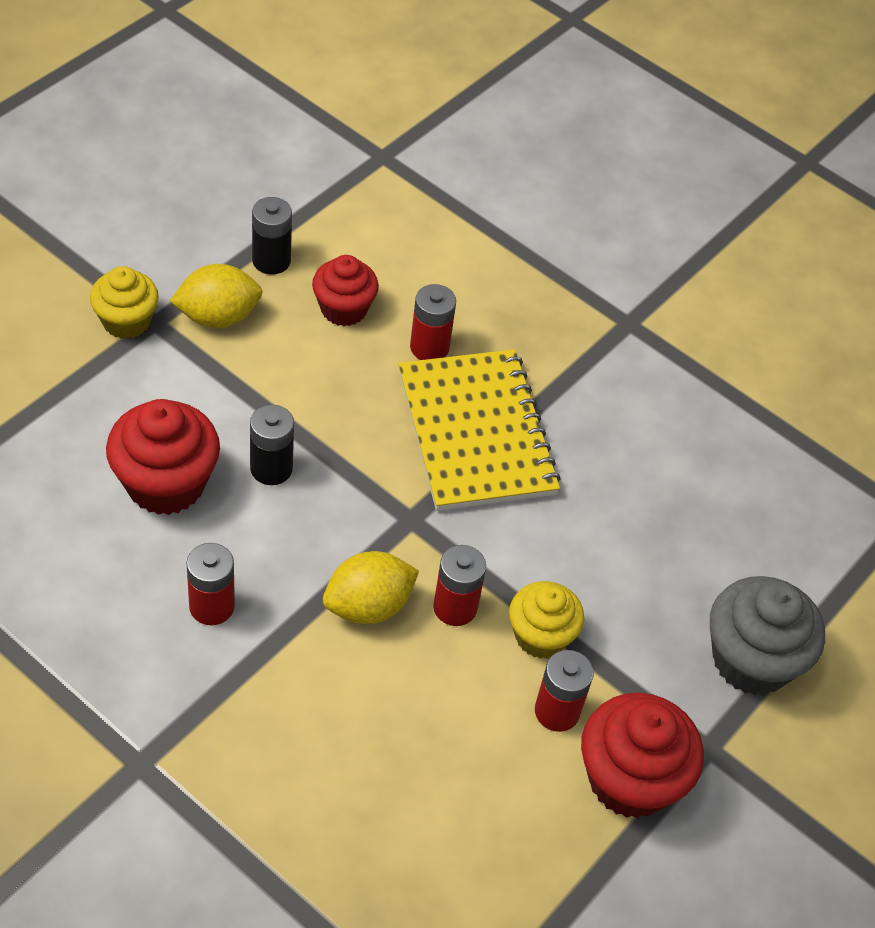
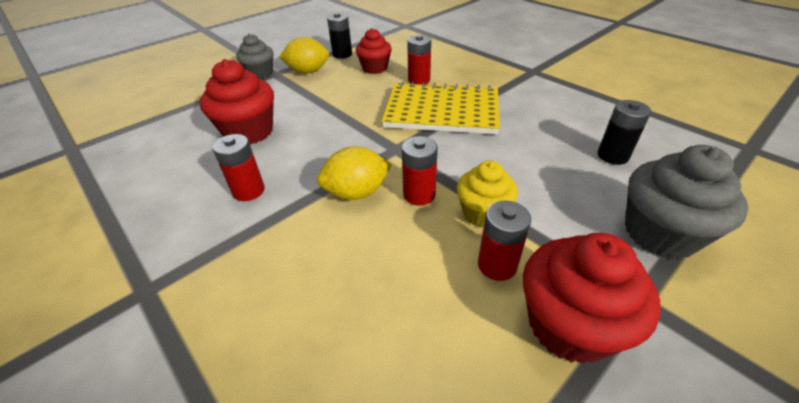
camera: 15 degrees right, 10 degrees down
yellow cupcake [90,266,159,339] -> grey cupcake [236,34,273,79]
black battery [250,405,294,485] -> black battery moved to [597,100,651,165]
yellow notebook [398,349,561,511] -> yellow notebook turned 75 degrees counterclockwise [382,82,500,134]

